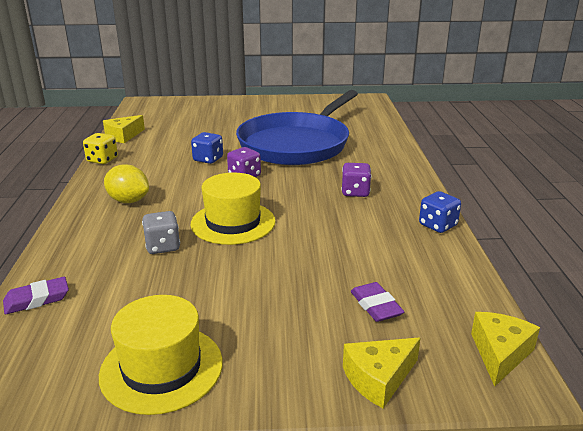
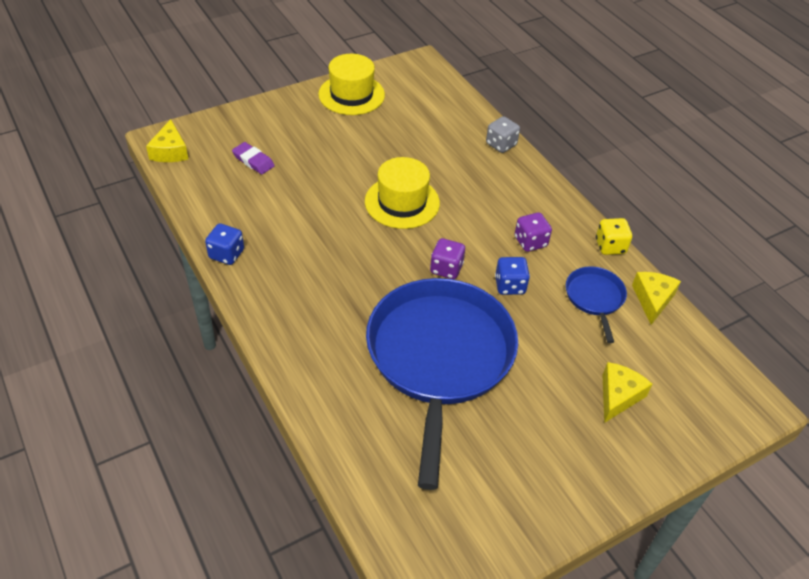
camera: 150 degrees right, 20 degrees up
purple eraser [3,277,69,314] -> none
yellow lemon [104,164,149,203] -> none
grey dice [142,211,180,254] -> grey dice moved to [486,116,520,153]
purple dice [341,163,371,197] -> purple dice moved to [515,212,552,252]
yellow cheese [343,338,421,408] -> yellow cheese moved to [603,362,652,423]
none -> blue pan [566,266,627,343]

